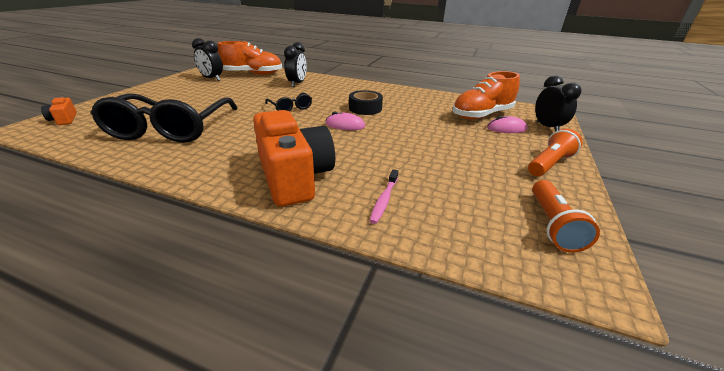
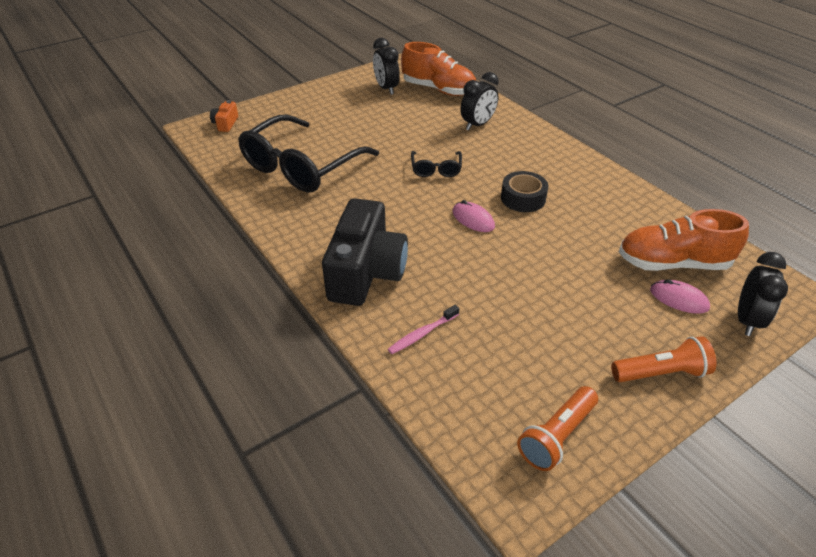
camera: 35 degrees right, 10 degrees up
orange camera [253,110,335,207] -> black camera [322,198,408,306]

